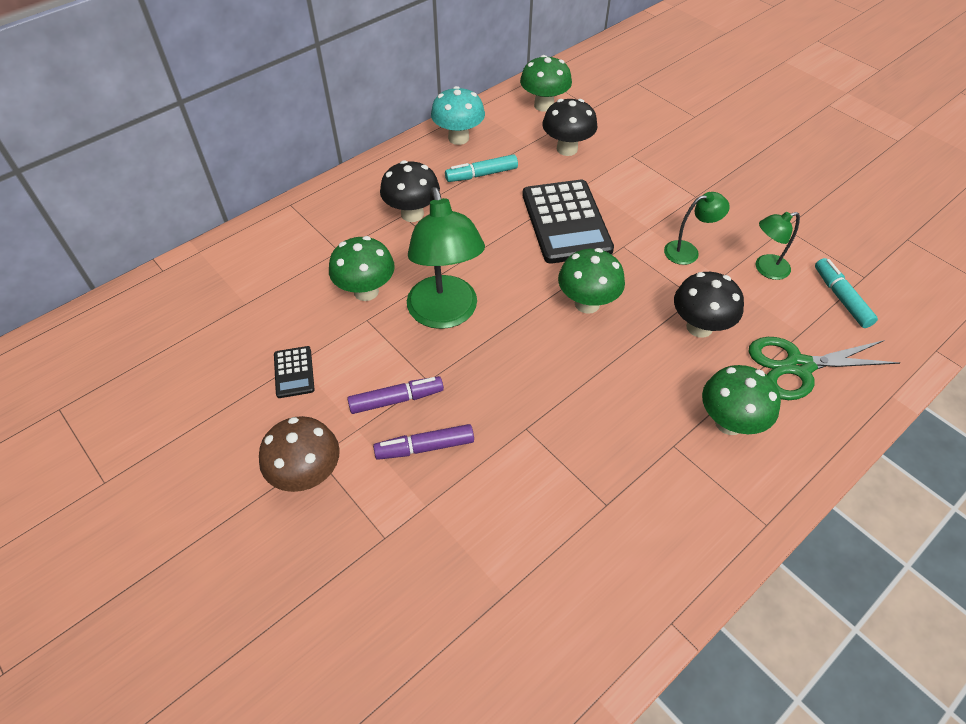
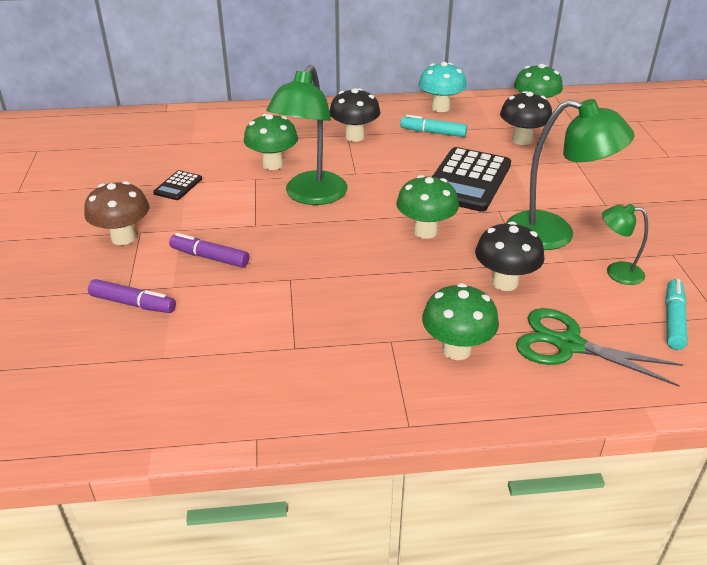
camera: 35 degrees right, 15 degrees down
purple marker [347,376,444,414] -> purple marker moved to [88,279,176,313]
green lamp [664,192,730,265] -> green lamp [506,99,635,250], size x1.96

